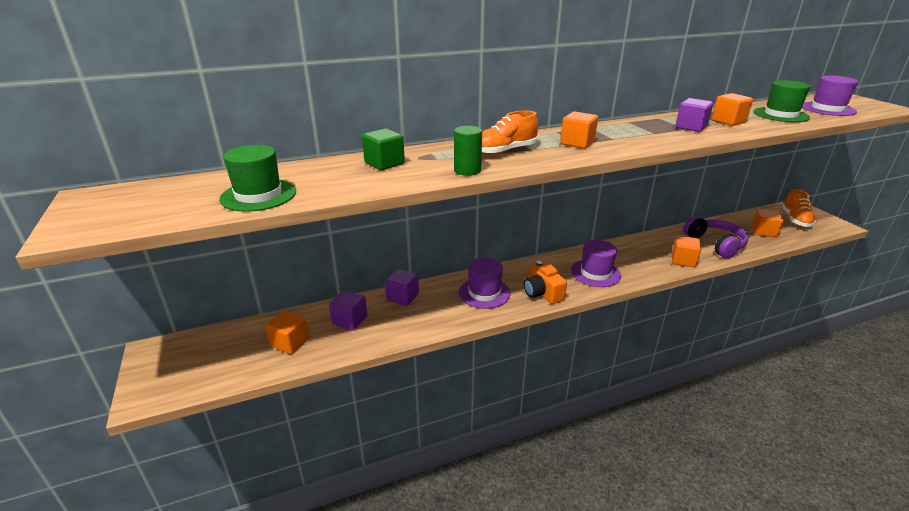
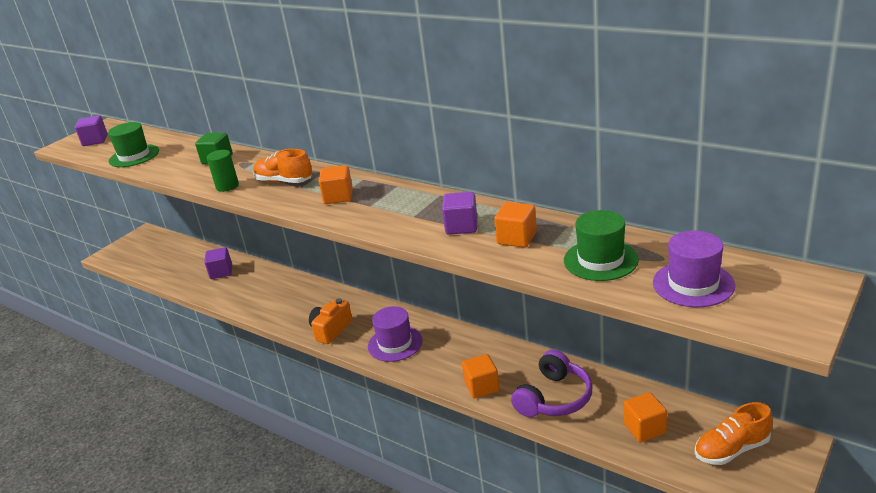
camera: 60 degrees right, 0 degrees up
orange cube [266,311,309,354] -> none
purple cube [385,269,419,306] -> purple cube moved to [75,115,108,146]
purple hat [459,258,511,309] -> none

